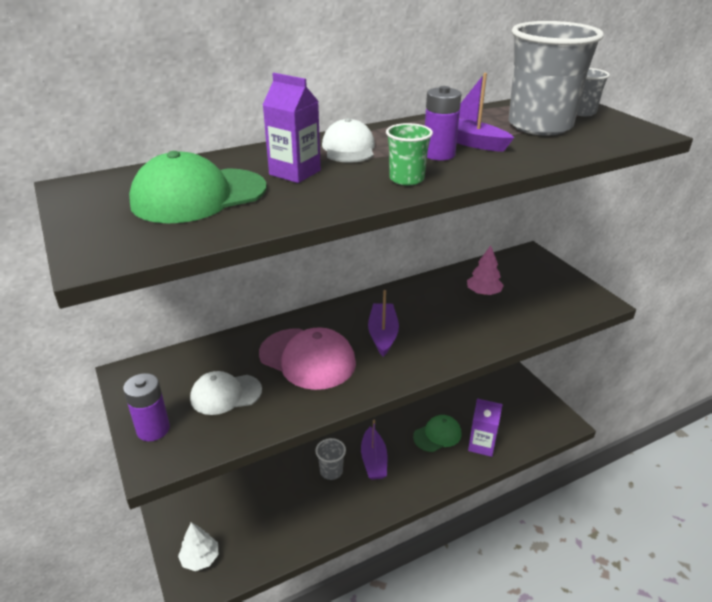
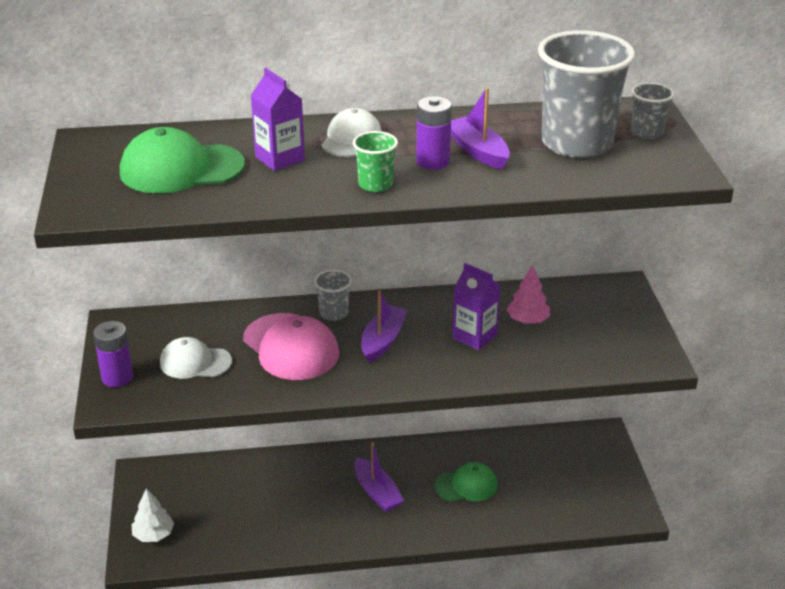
camera: 20 degrees right, 0 degrees up
grey cup [315,438,346,480] -> grey cup moved to [314,270,352,321]
purple boat [361,419,387,480] -> purple boat turned 45 degrees counterclockwise [355,442,404,512]
purple carton [468,398,503,457] -> purple carton moved to [453,263,500,350]

